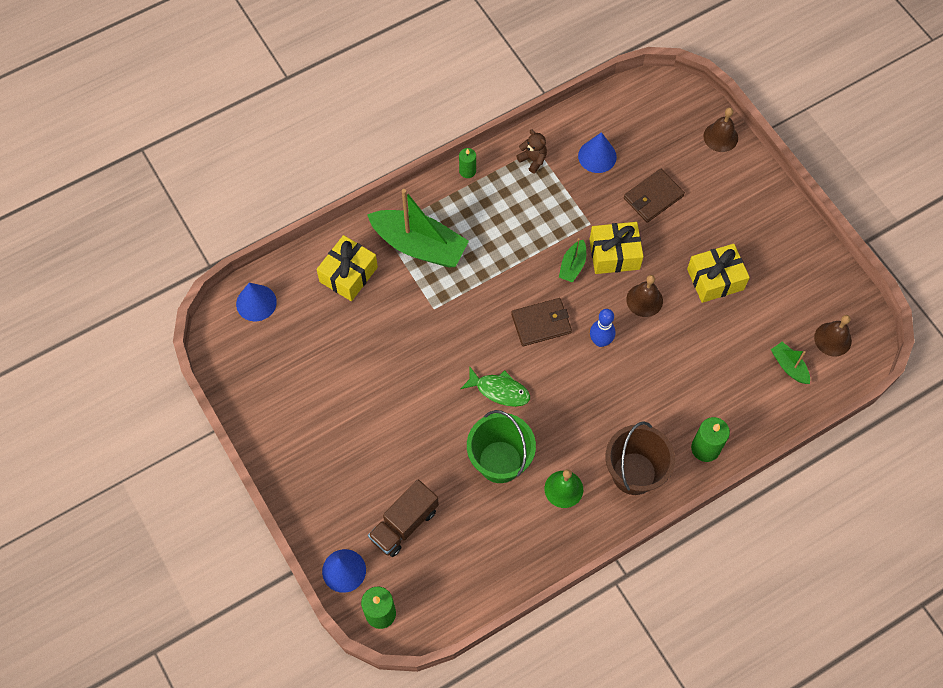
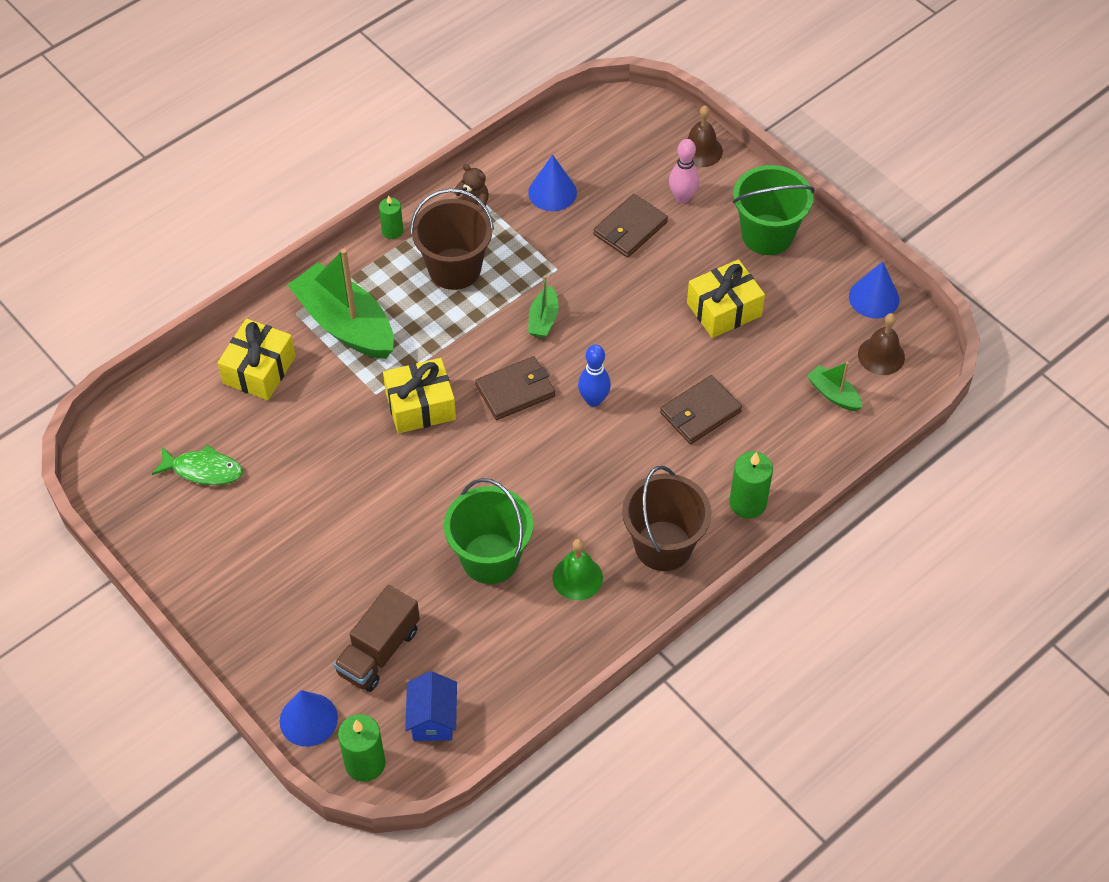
camera: 10 degrees left, 10 degrees down
blue cone [236,283,277,322] -> blue cone moved to [849,262,900,318]
green boat [367,189,469,267] -> green boat turned 150 degrees counterclockwise [288,248,394,359]
green fish [461,367,530,407] -> green fish moved to [152,444,243,485]
yellow gift [589,222,644,274] -> yellow gift moved to [383,358,456,434]
brown bell [626,275,663,317] -> none
none -> blue house [405,671,457,741]
none -> brown bucket [410,189,494,290]
none -> brown wallet [660,375,742,444]
none -> pink bowling pin [669,139,699,203]
none -> green bucket [733,165,815,255]

